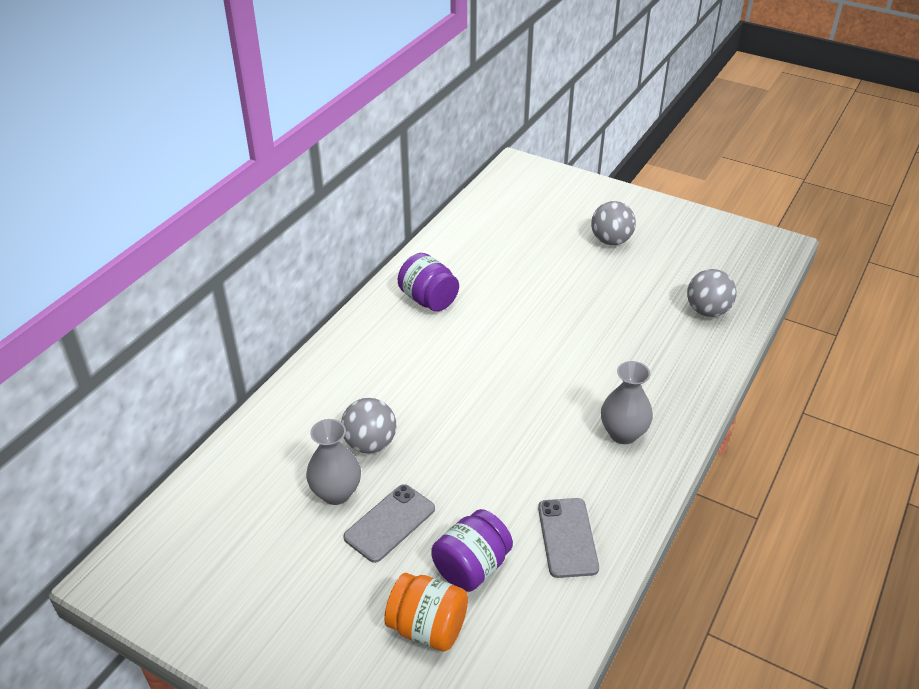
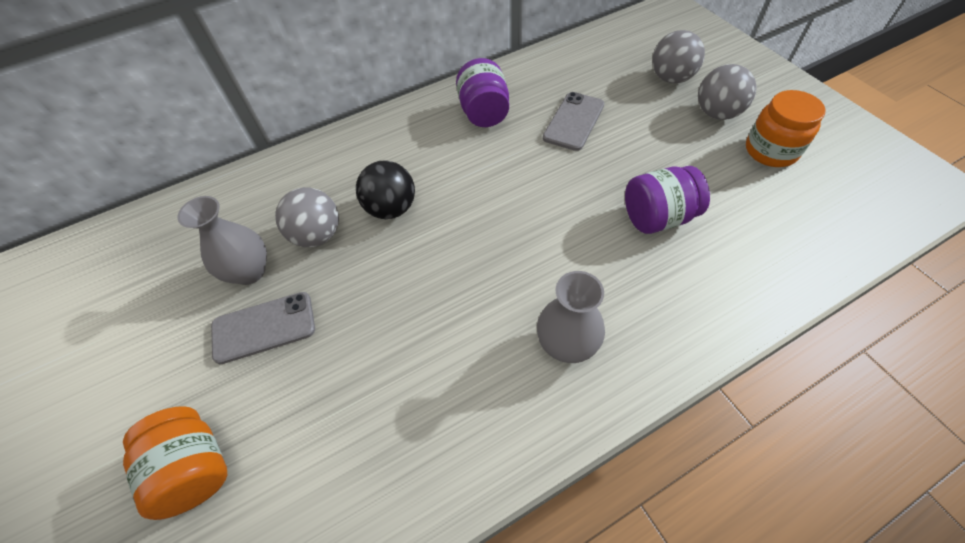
camera: 35 degrees right, 15 degrees up
purple jar [431,509,513,592] -> purple jar moved to [625,166,710,234]
grey phone [538,498,599,578] -> grey phone moved to [543,92,604,151]
grey ball [687,269,737,317] -> grey ball moved to [652,30,705,83]
none -> black ball [356,160,415,219]
none -> orange jar [746,90,826,167]

